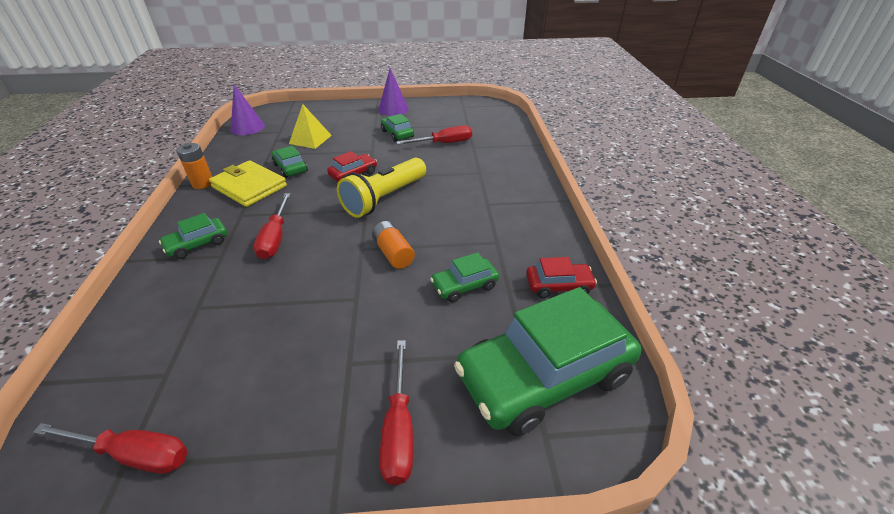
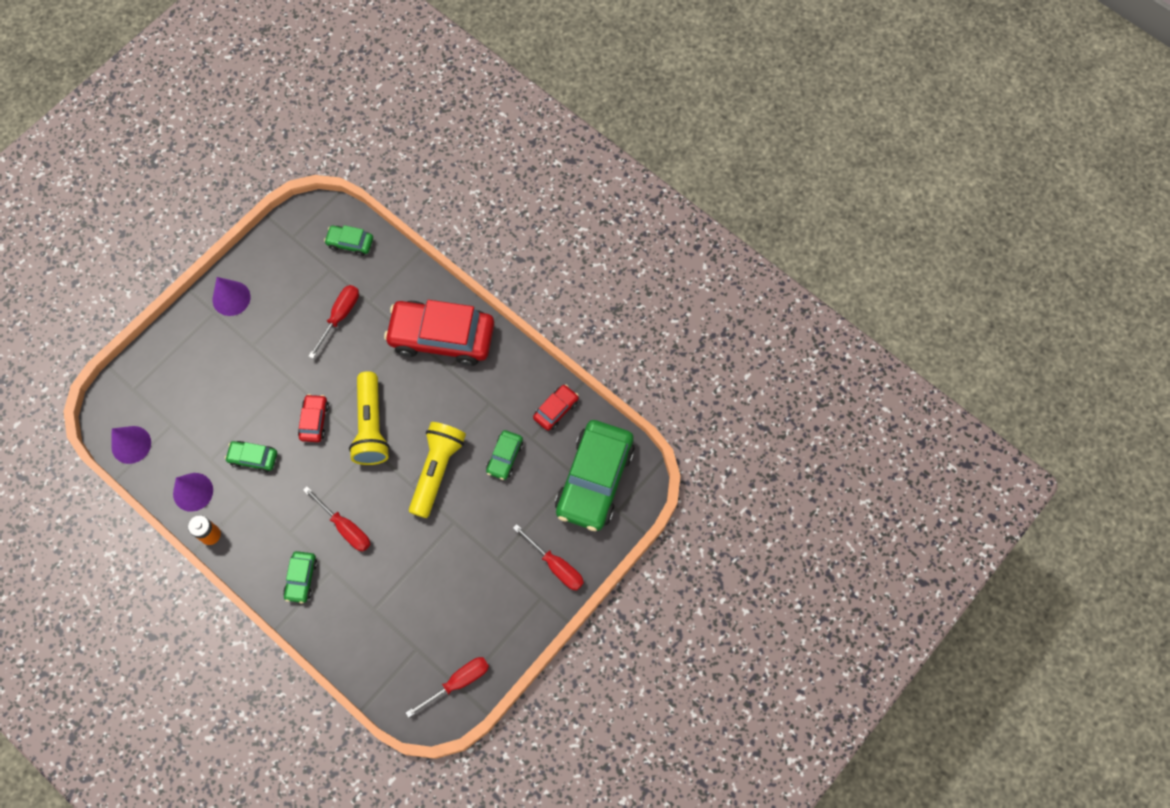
camera: 45 degrees left, 30 degrees up
yellow wallet [209,160,287,207] -> none
yellow pyramid [289,104,332,149] -> none
orange battery [372,221,415,269] -> yellow flashlight [409,422,466,518]
green car [381,114,414,142] -> green car moved to [324,225,373,256]
none -> purple cone [173,473,213,512]
none -> red car [384,300,494,366]

